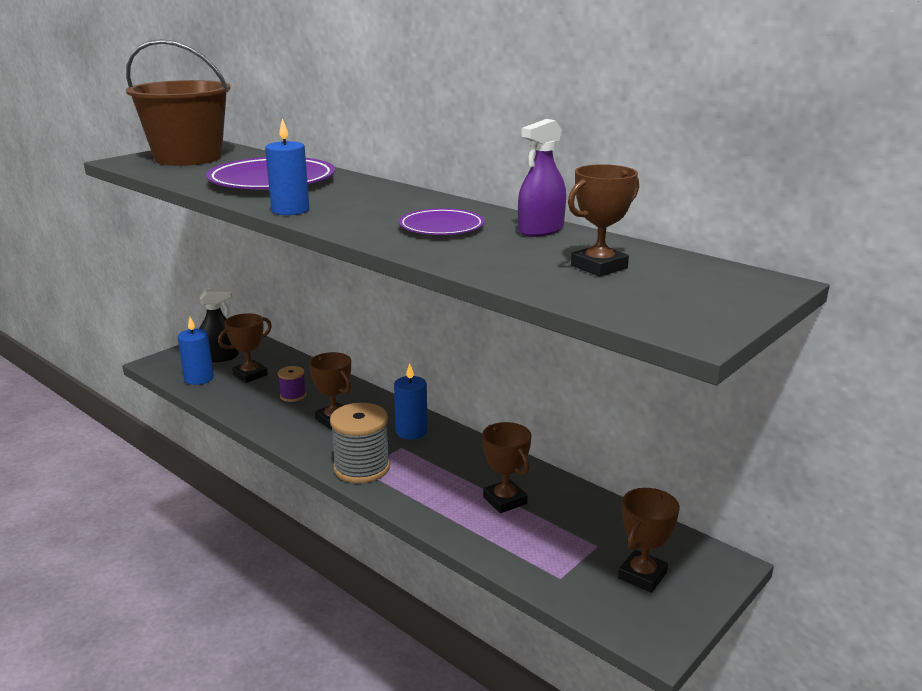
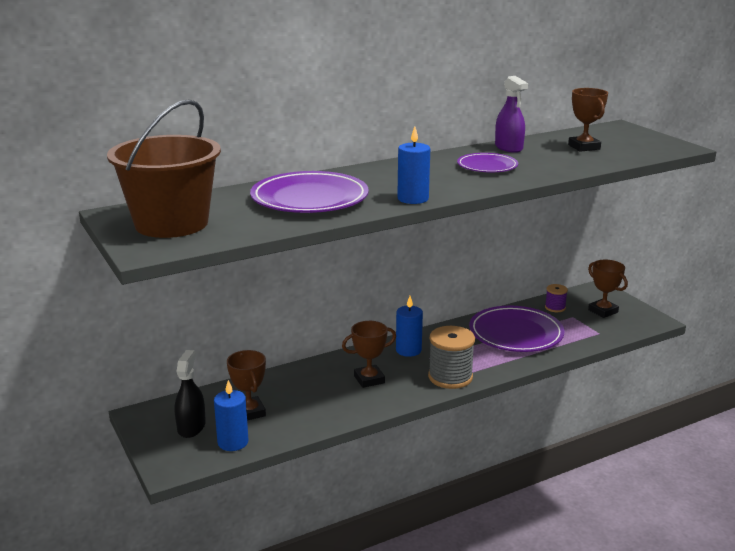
camera: 70 degrees left, 0 degrees up
purple spool [278,366,306,402] -> purple spool moved to [545,284,568,312]
brown trophy [482,422,531,513] -> purple plate [469,306,565,352]

